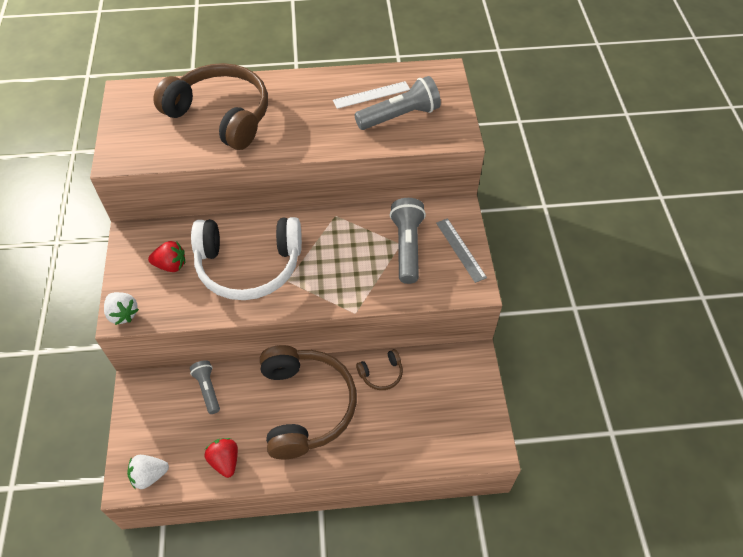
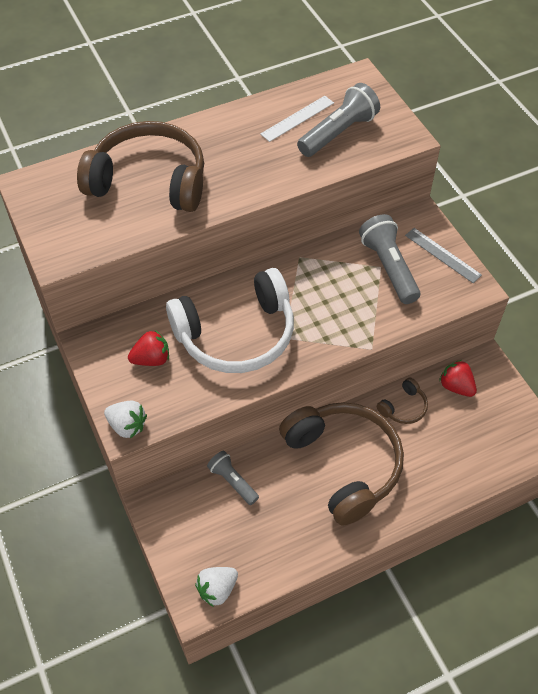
camera: 20 degrees left, 0 degrees up
red strawberry [205,438,238,478] -> red strawberry moved to [439,360,477,397]

